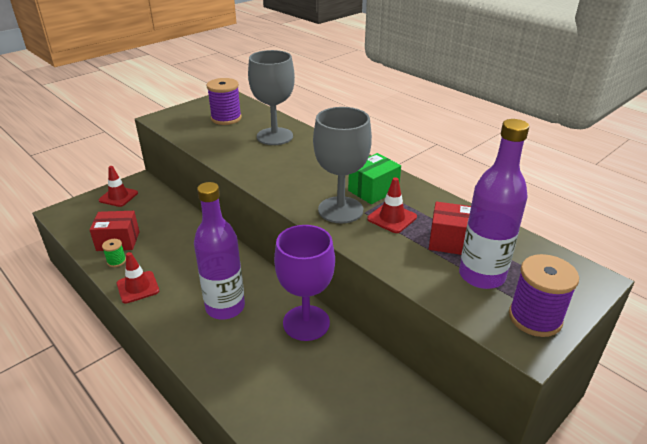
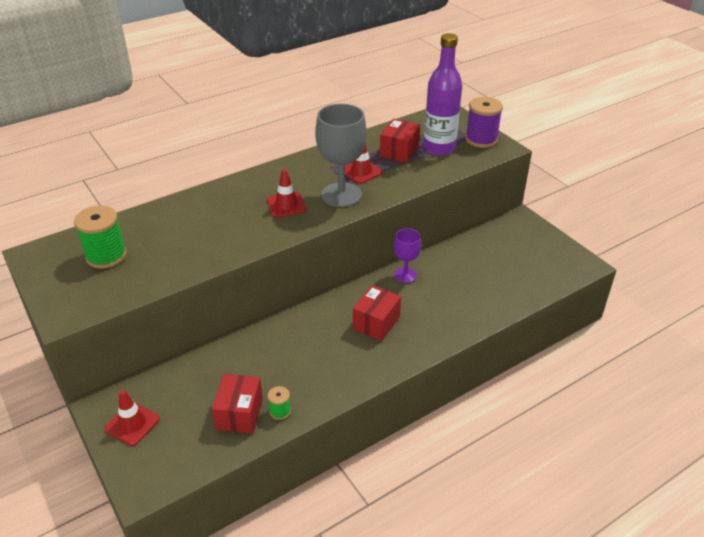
camera: 80 degrees left, 5 degrees up
red traffic cone [117,252,159,303] -> red traffic cone moved to [267,169,307,218]
purple bottle [194,182,245,319] -> red box [353,285,401,341]
purple spool [207,78,242,125] -> green spool [74,206,127,269]
grey goblet [248,50,295,145] -> none
purple goblet [274,225,335,341] -> purple goblet [394,228,421,283], size x0.57
green box [348,153,401,204] -> none

